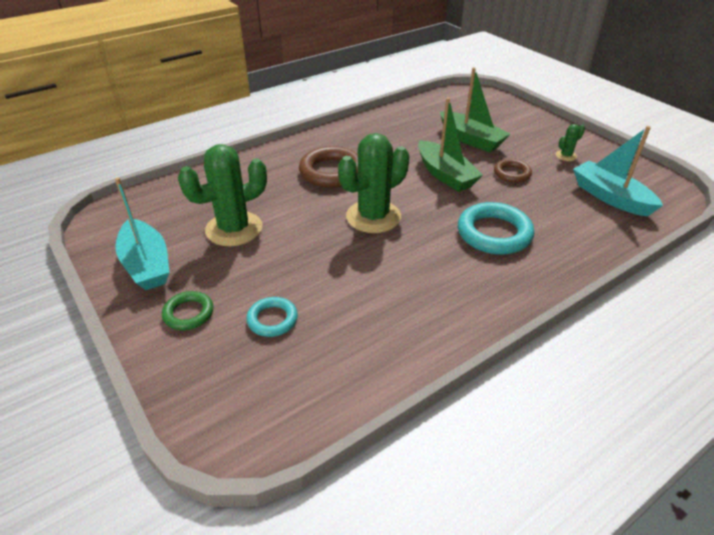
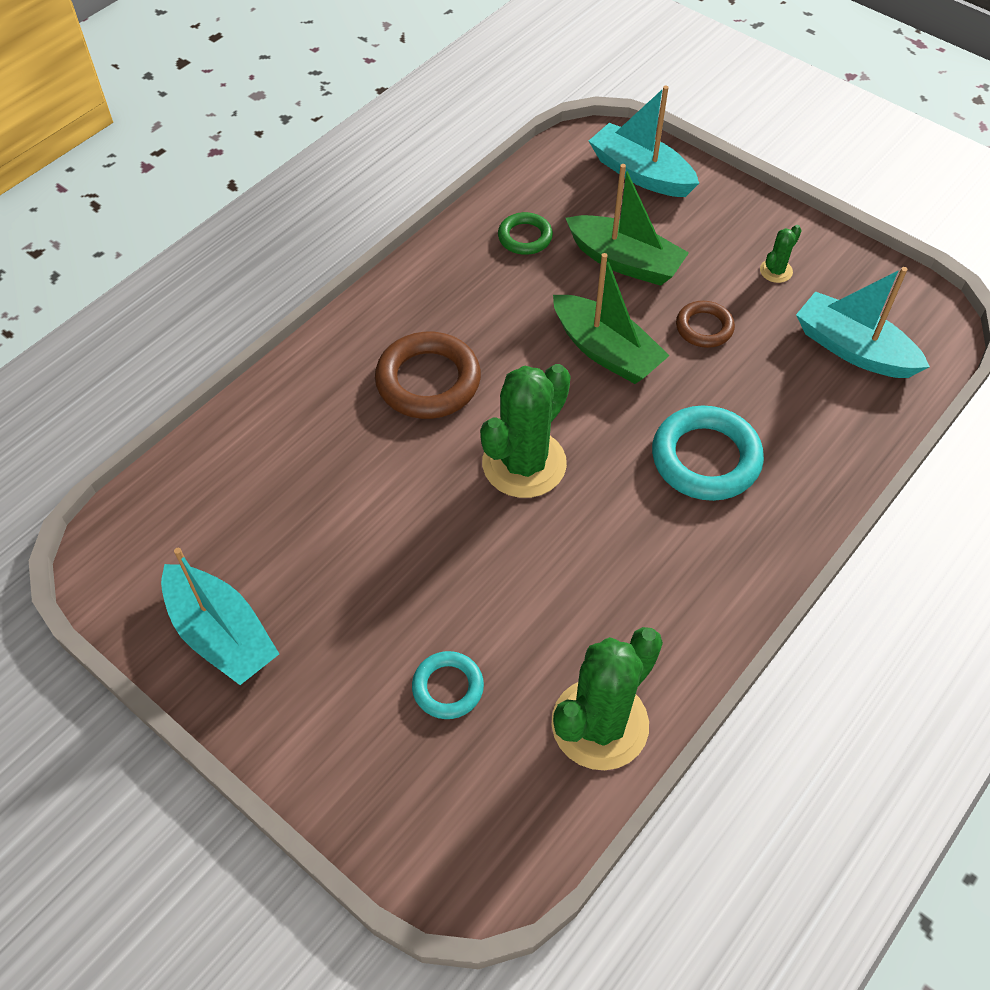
camera: 15 degrees left, 15 degrees up
green ring [162,291,213,330] -> green ring moved to [498,212,553,255]
green cactus [178,144,267,246] -> green cactus moved to [552,627,663,770]
none -> turquoise boat [589,85,699,197]

